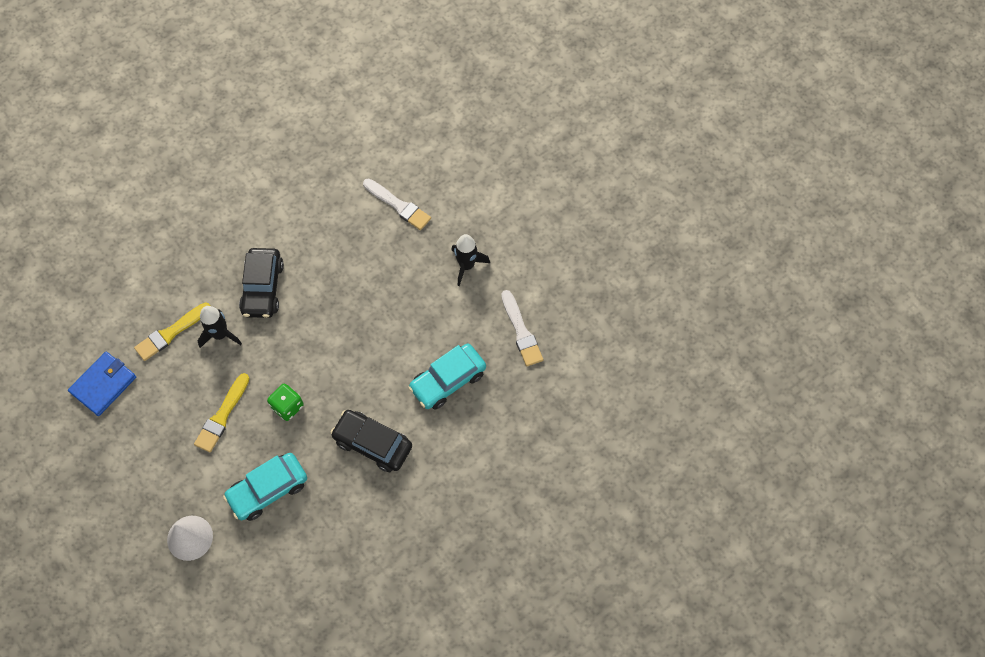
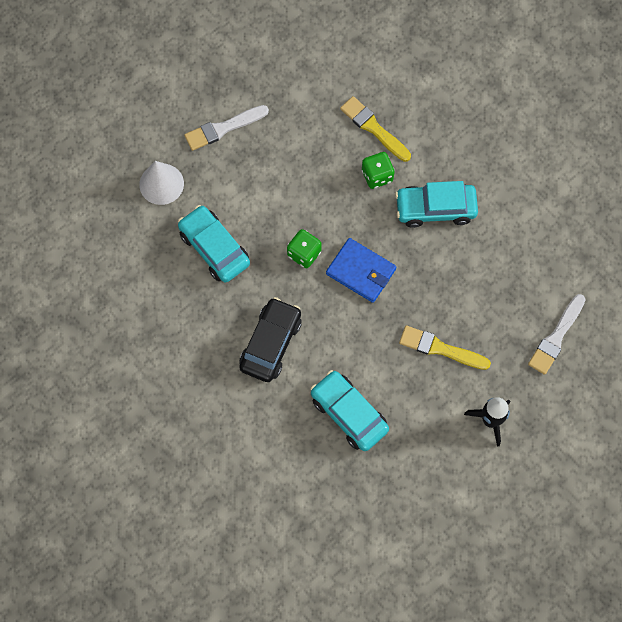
camera: 85 degrees right, 5 degrees up
blue wallet [68,352,136,416] -> blue wallet moved to [326,238,396,303]
yellow brush [194,373,250,452] -> yellow brush moved to [399,326,491,370]
black rocket [198,306,242,348] -> green dice [362,152,395,189]
black car [239,248,284,318] -> turquoise car [395,181,478,228]
white brush [501,290,543,366] -> white brush moved to [184,105,269,151]

